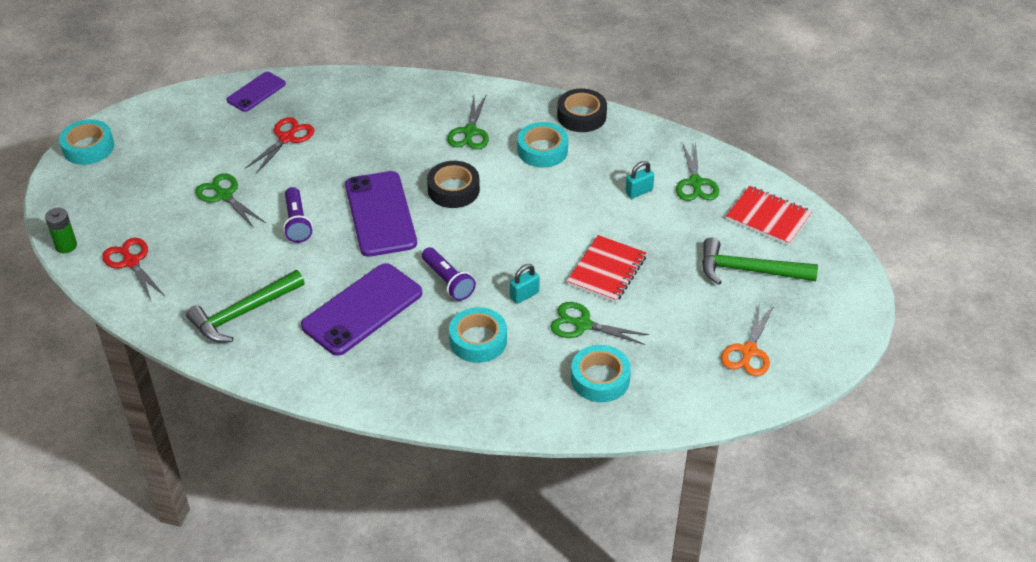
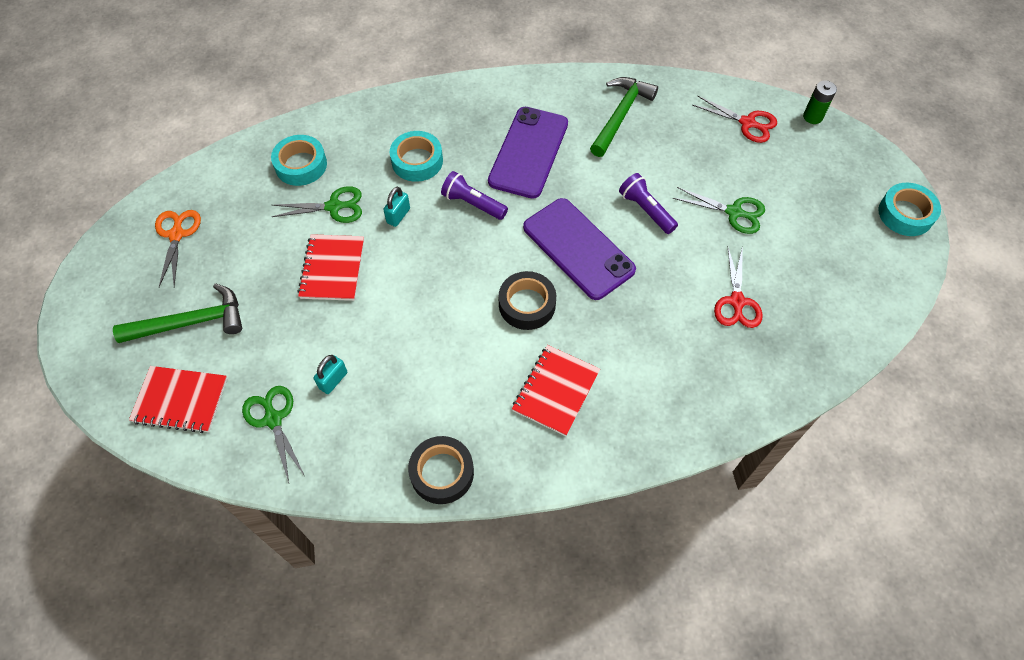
camera: 155 degrees right, 15 degrees up
purple phone [227,72,286,112] -> none
green scissors [447,96,489,150] -> red notebook [512,345,600,436]
turquoise tape [518,122,568,168] -> none

